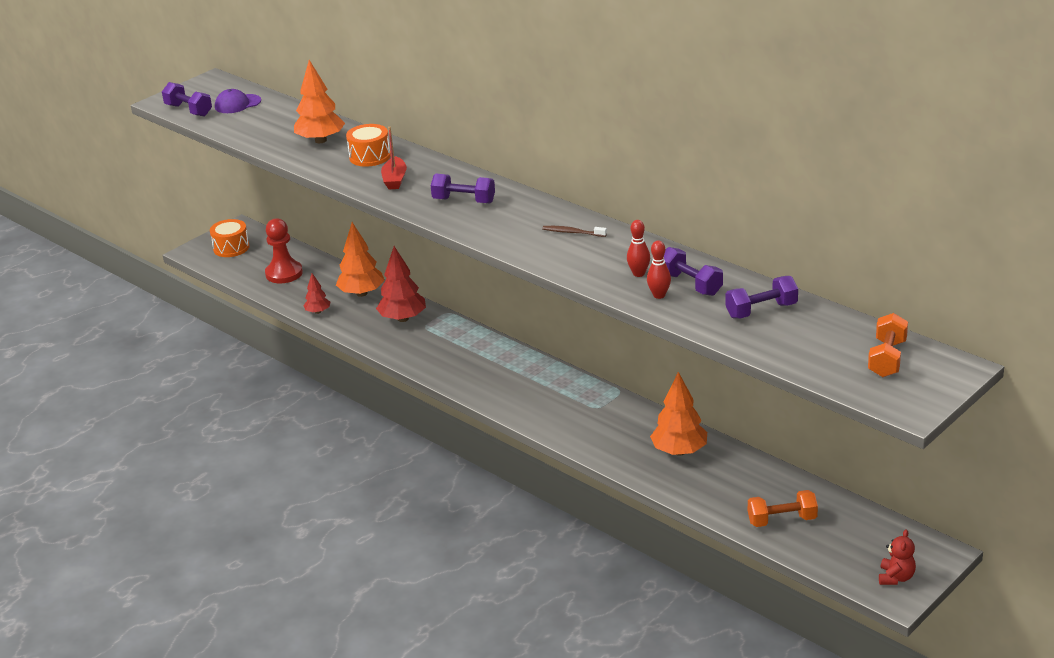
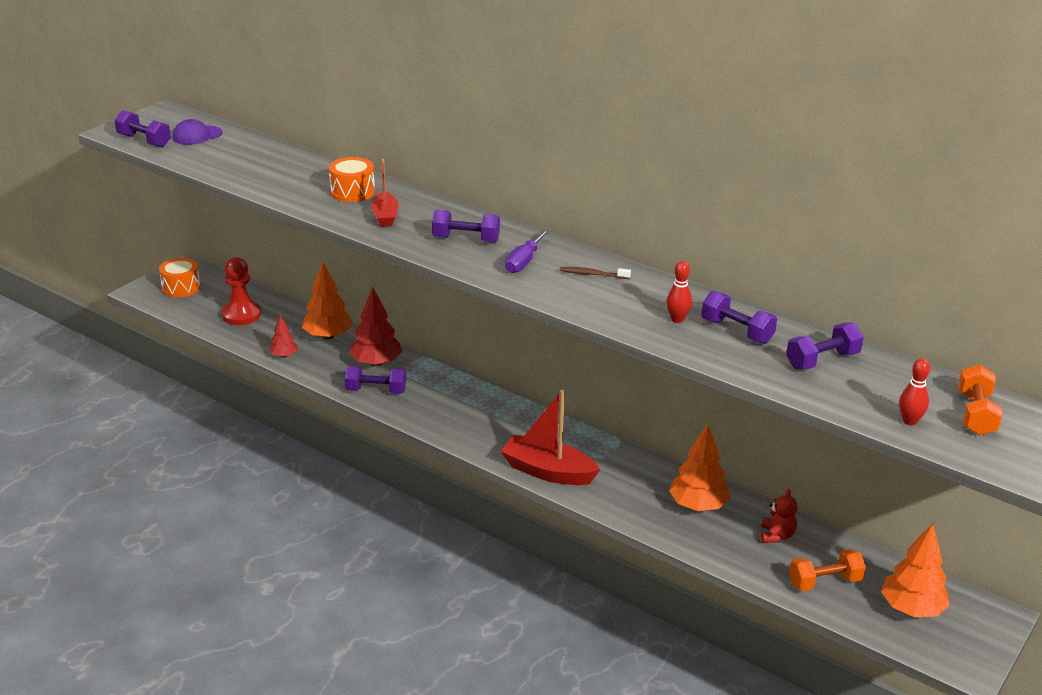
camera: 10 degrees left, 0 degrees up
orange tree [294,60,345,143] -> orange tree moved to [881,523,950,617]
red bowling pin [647,241,671,299] -> red bowling pin moved to [899,358,930,425]
red teddy bear [879,529,916,585] -> red teddy bear moved to [761,488,798,543]
none -> purple dumbbell [345,365,406,394]
none -> red boat [501,389,600,485]
none -> purple screwdriver [505,229,550,273]

